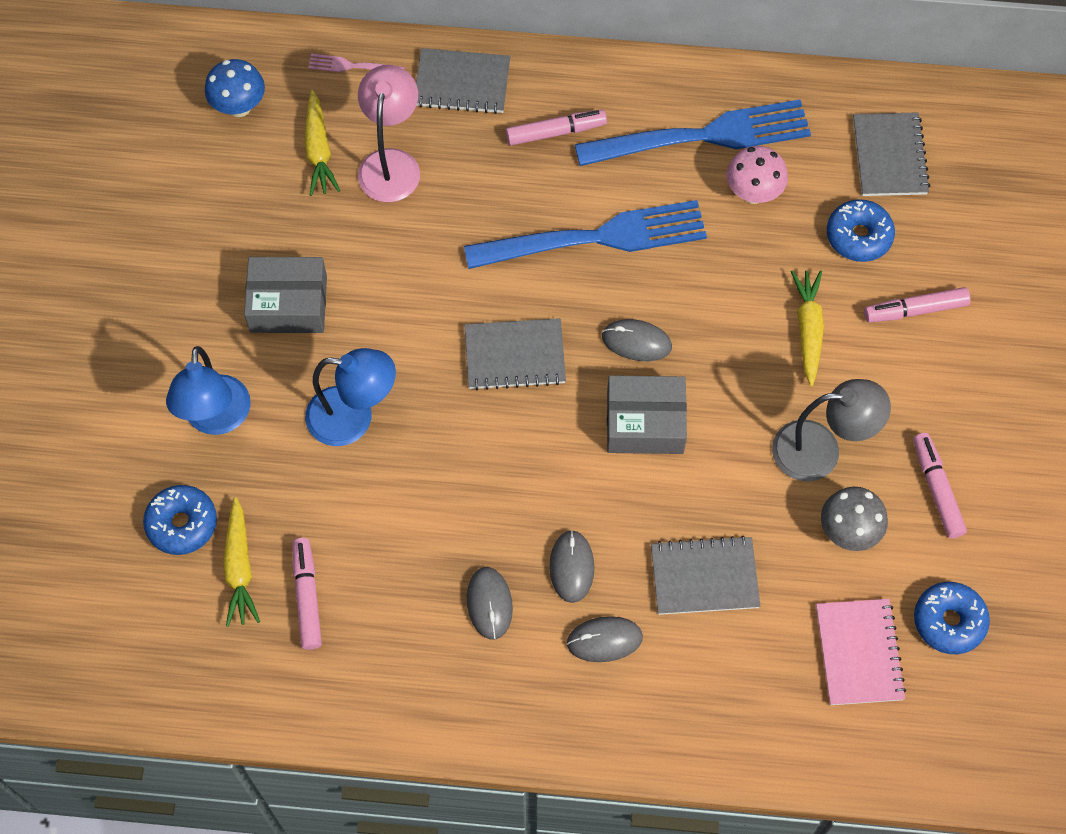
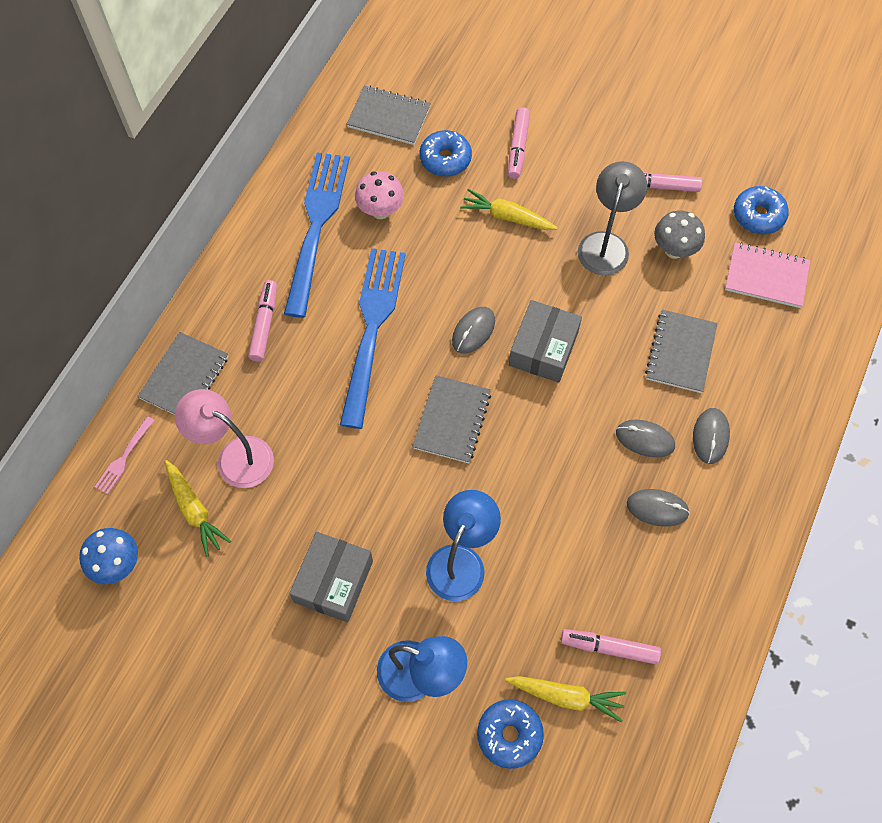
camera: 70 degrees left, 0 degrees up
yellow carrot [304,90,340,196] -> yellow carrot turned 45 degrees clockwise [165,460,231,557]

